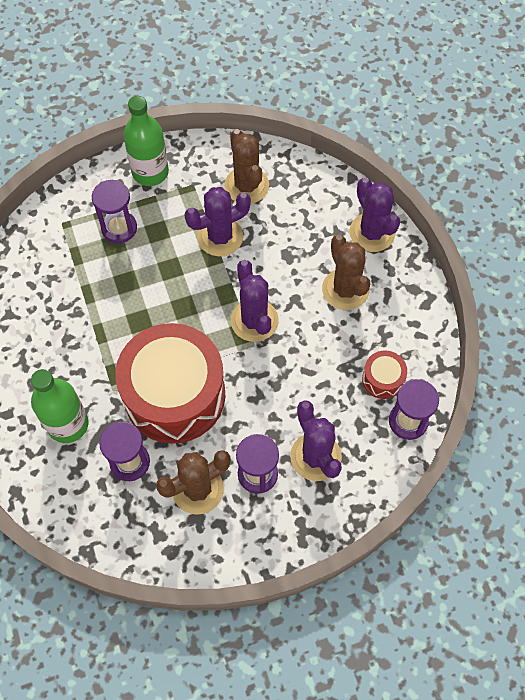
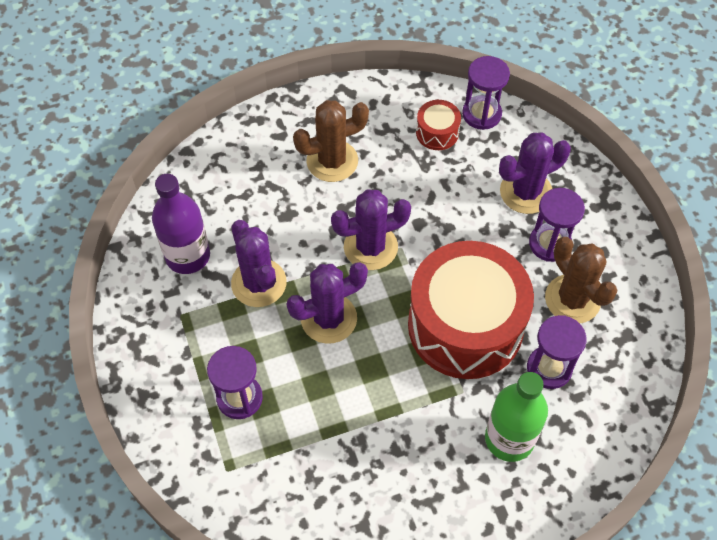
camera: 90 degrees left, 5 degrees down
green bottle [124,96,169,186] -> none
brown cactus [224,129,269,204] -> purple bottle [152,174,210,274]
purple cactus [349,178,400,252] -> purple cactus moved to [287,262,368,344]

